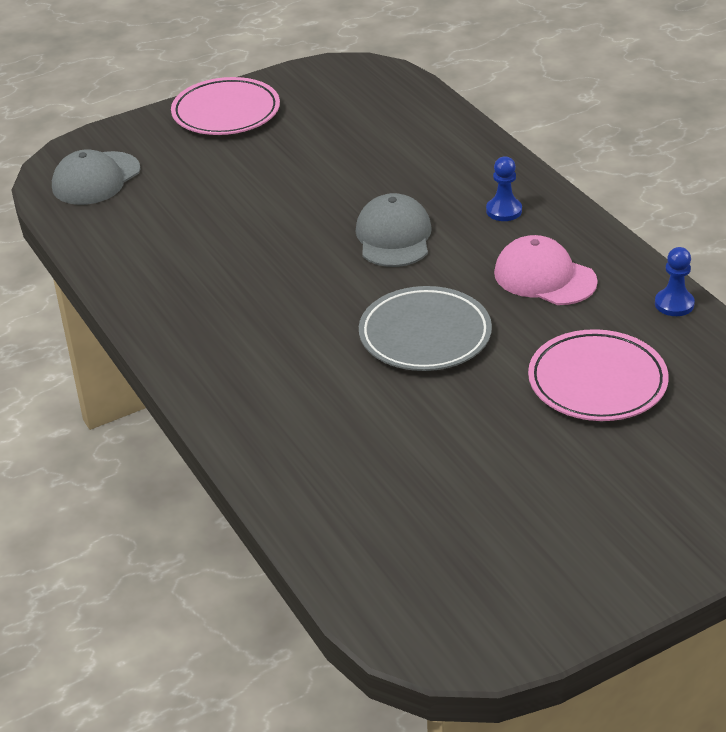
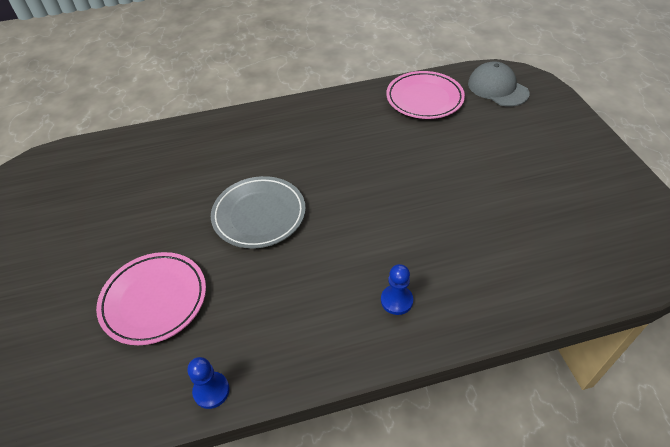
camera: 105 degrees right, 10 degrees up
pink plate [171,77,280,135] -> pink plate moved to [386,71,465,119]
grey cap [356,193,432,267] -> none
pink cap [494,235,598,305] -> none

